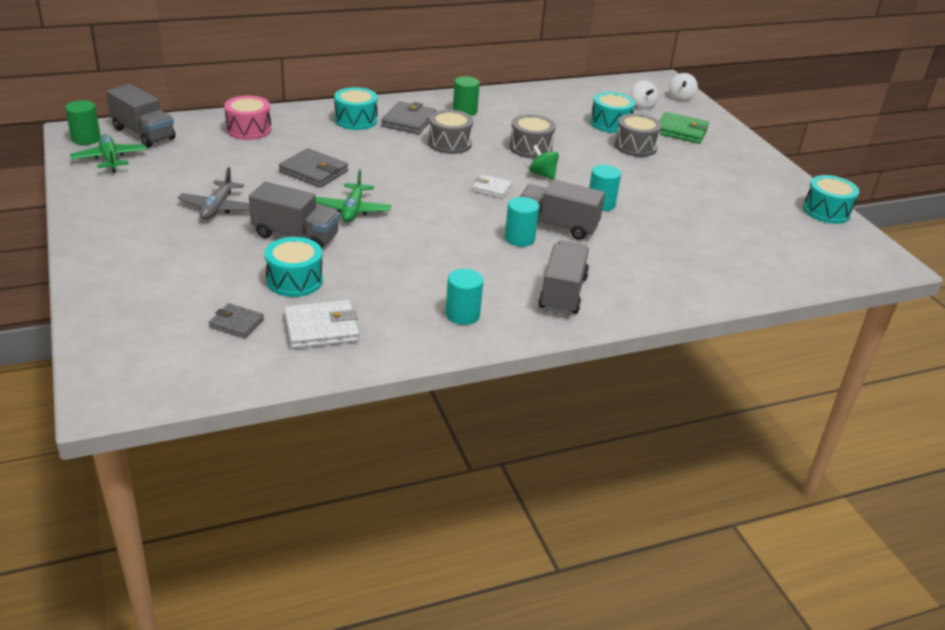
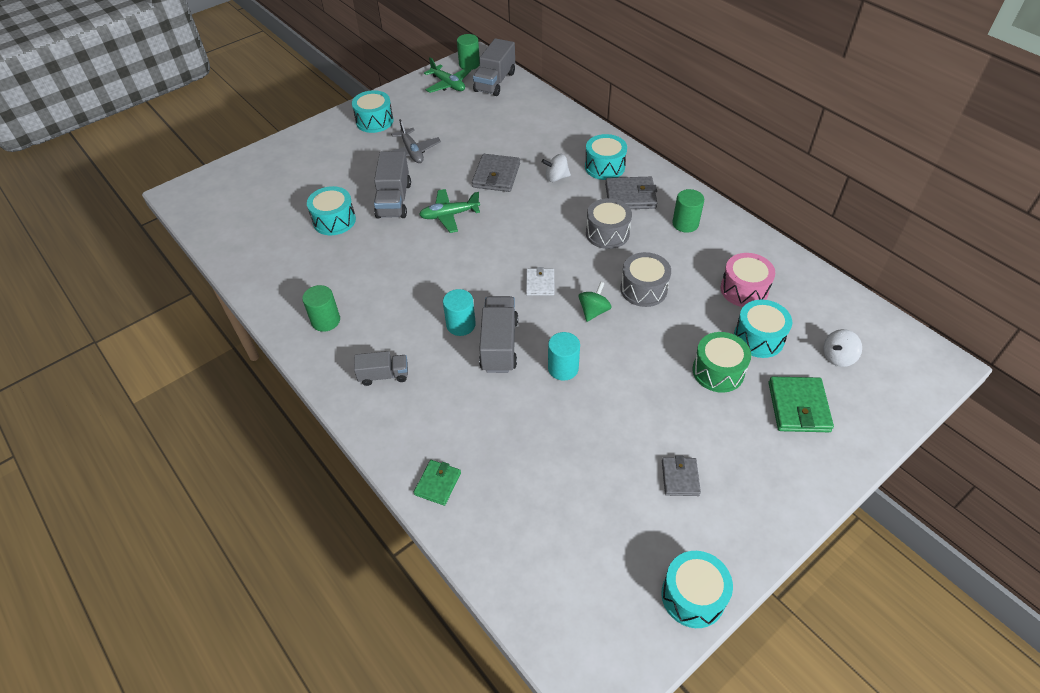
camera: 75 degrees right, 15 degrees up
green plane [70,134,147,173] -> green plane turned 90 degrees clockwise [424,57,471,93]
grey plane [178,167,250,220] -> grey plane turned 105 degrees counterclockwise [391,119,441,163]
grey wallet [209,303,264,338] -> grey wallet moved to [662,456,701,496]
pink drum [224,96,271,140] -> pink drum moved to [720,253,775,307]
white wallet [284,300,360,349] -> none
turquoise cylinder [446,269,483,325] -> green cylinder [302,285,340,332]
grey truck [538,241,589,315] -> grey truck [354,351,408,386], size x0.62
grey drum [614,114,662,157] -> green drum [692,332,751,393]
white spinning top [669,73,698,101] -> white spinning top moved to [542,154,571,182]
none -> turquoise drum [352,90,394,133]
none -> green wallet [414,460,461,506]

